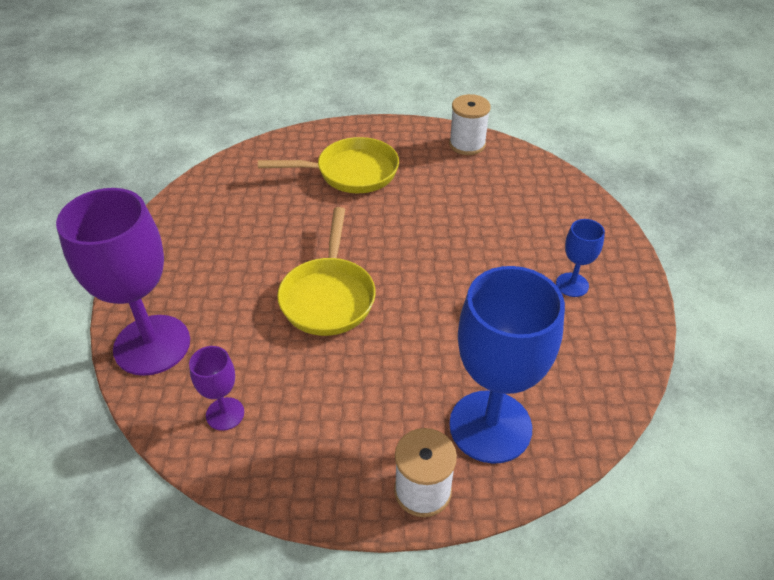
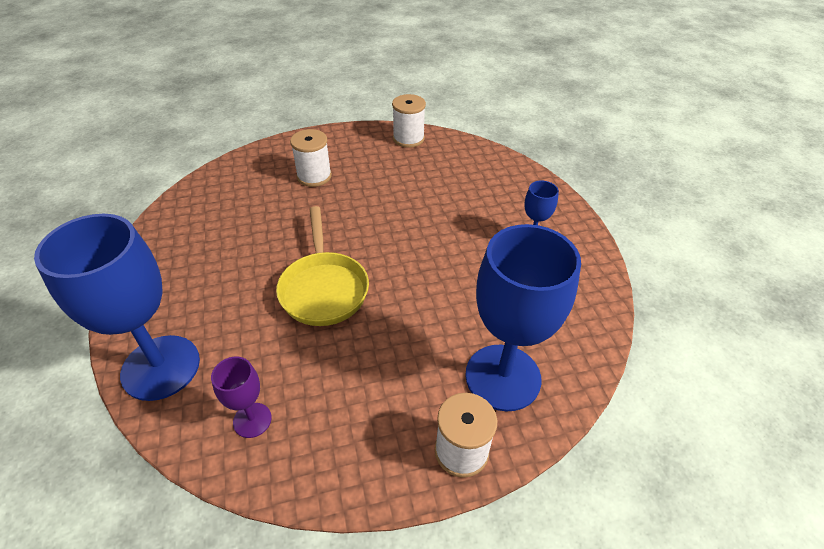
camera: 15 degrees left, 0 degrees up
purple goblet [56,188,190,376] -> blue goblet [34,214,200,401]
yellow pan [258,137,399,193] -> white spool [290,129,332,187]

